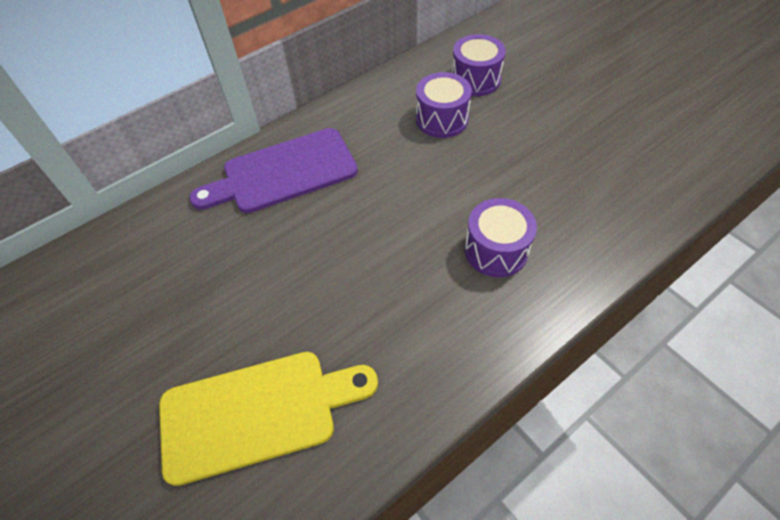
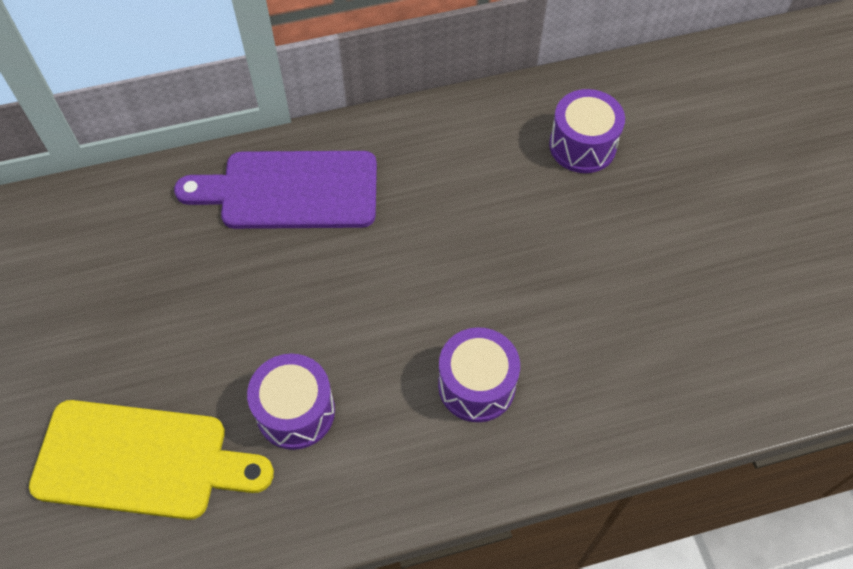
camera: 20 degrees right, 5 degrees up
purple drum [416,72,472,138] -> purple drum moved to [247,354,335,450]

